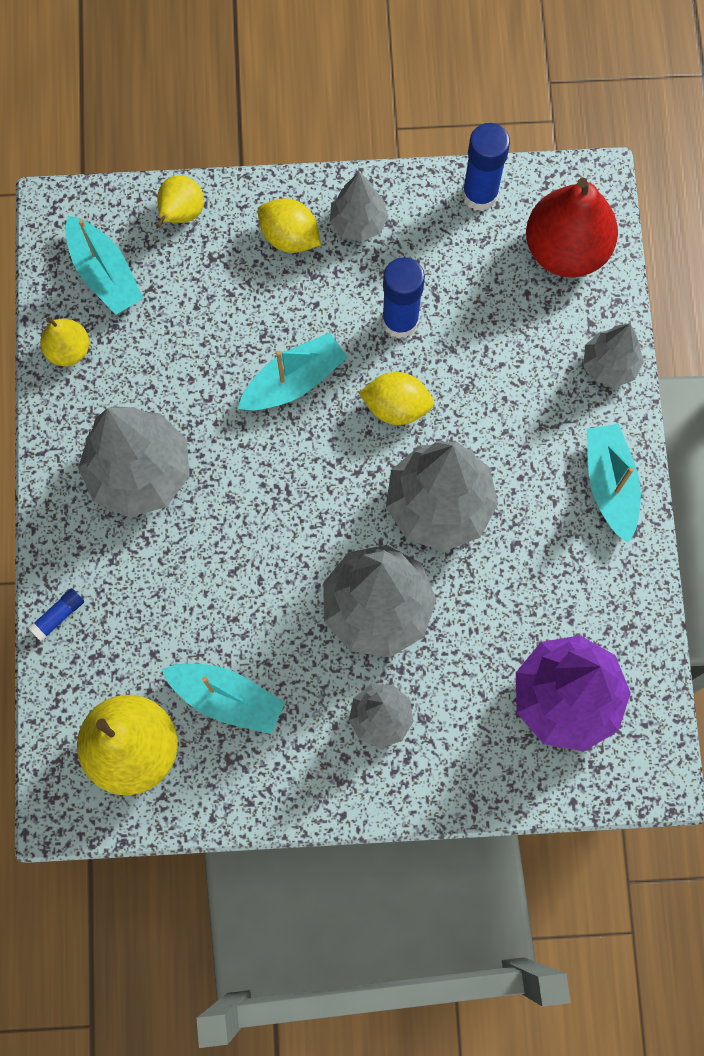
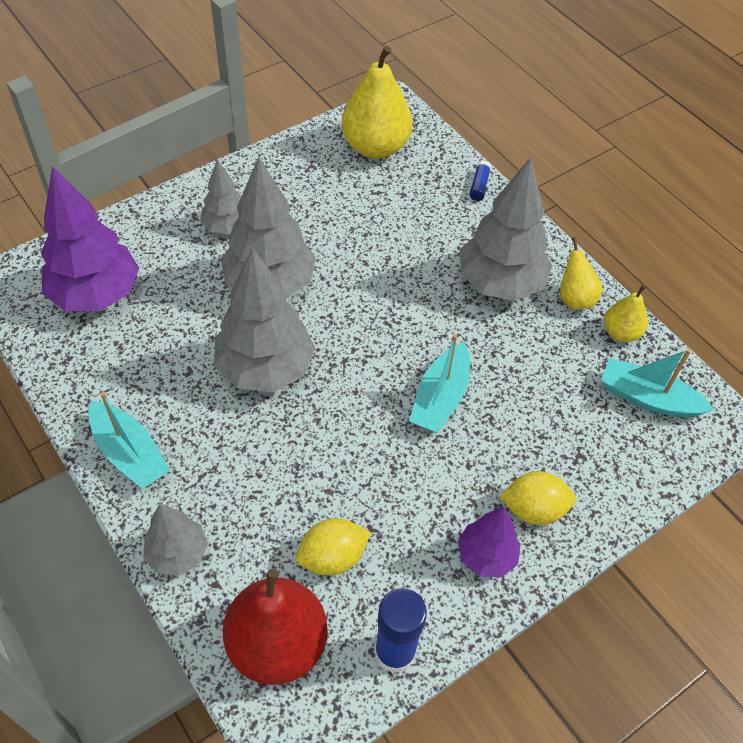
camera: 145 degrees right, 20 degrees down
yellow pear [156,176,204,228] -> yellow pear moved to [560,237,603,310]
turquoise boat [162,664,285,734] -> none
grey tree [330,172,388,242] -> purple tree [458,507,521,577]
yellow lemon [359,372,434,425] -> yellow lemon moved to [296,518,371,576]
blue glue stick [382,257,425,339] -> none

